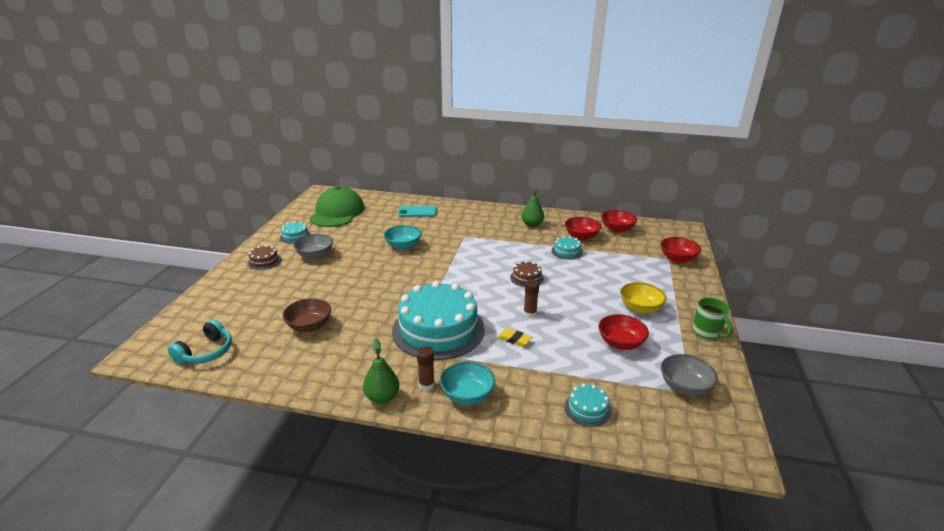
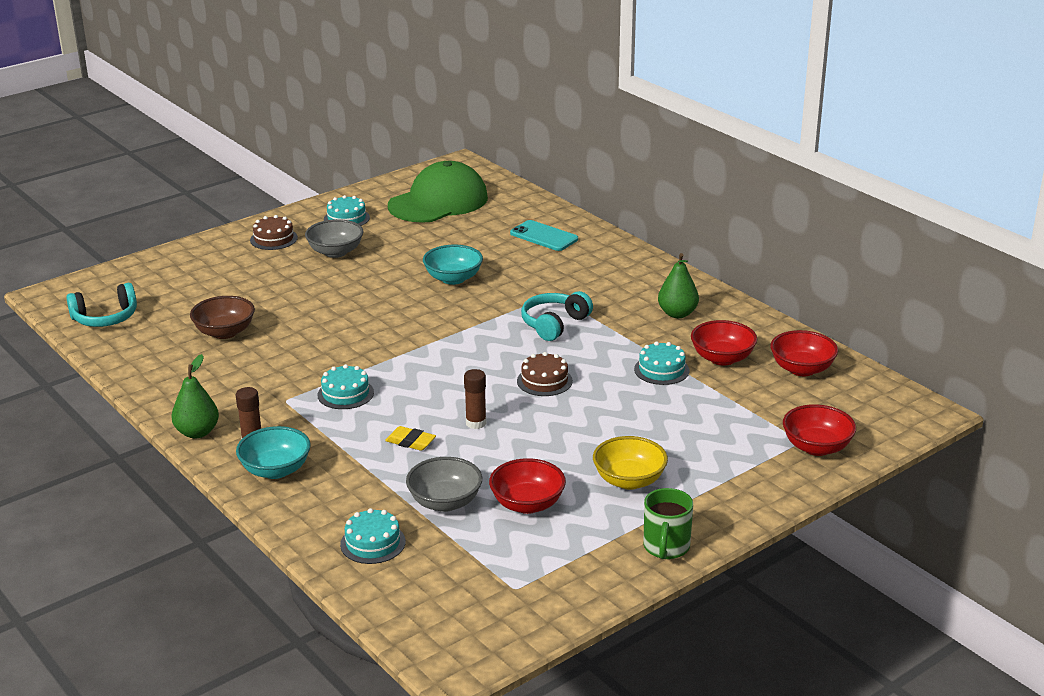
camera: 40 degrees right, 0 degrees up
turquoise cake [392,281,485,360] -> turquoise cake [317,364,374,409], size x0.42
yellow eraser [498,328,532,347] -> yellow eraser turned 45 degrees counterclockwise [385,426,436,451]
grey bowl [661,354,718,396] -> grey bowl moved to [406,457,482,512]
none -> turquoise headphones [521,291,593,341]

